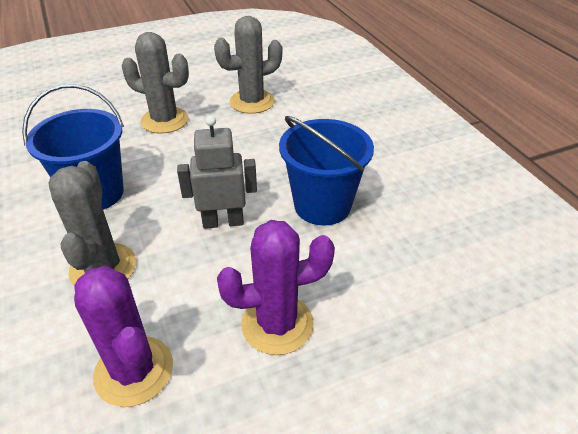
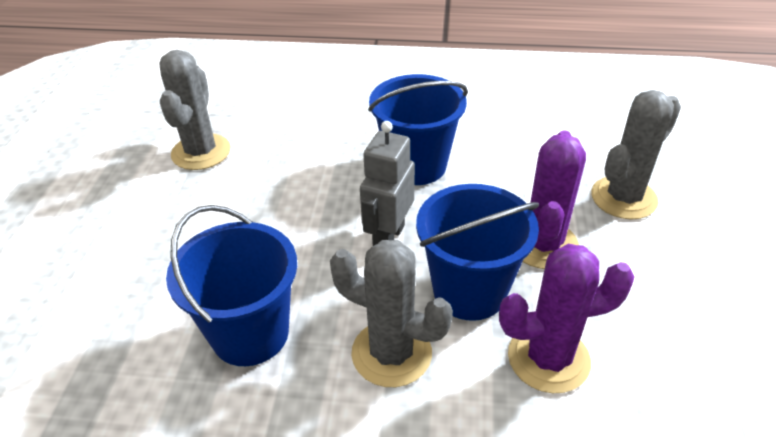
camera: 60 degrees left, 0 degrees up
grey cactus [122,32,189,134] -> grey cactus moved to [591,90,681,219]
none -> blue bucket [416,184,539,321]

